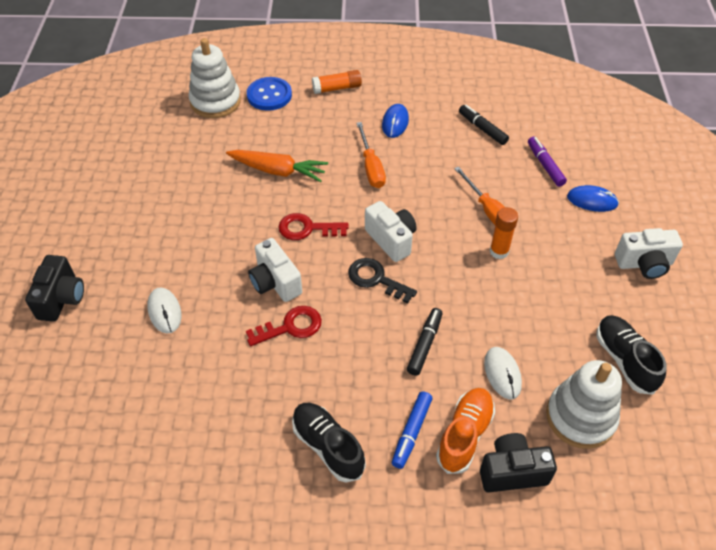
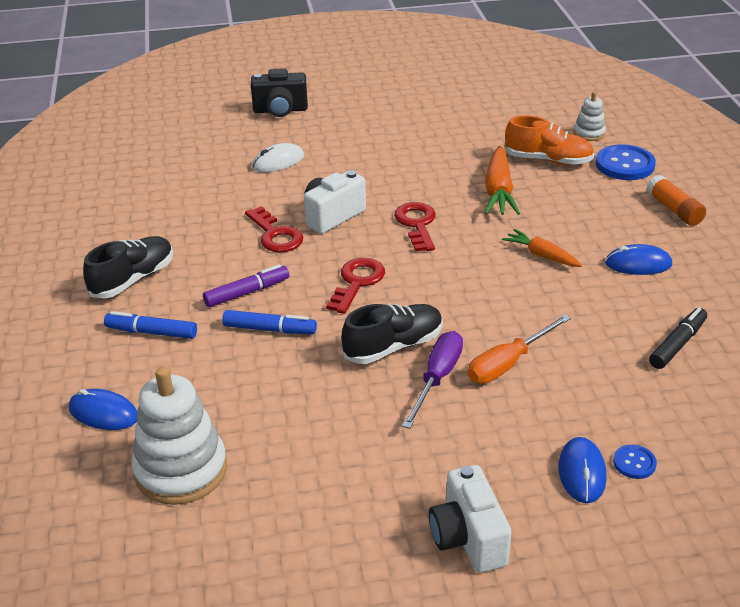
camera: 80 degrees right, 15 degrees down
white stacking toy [189,38,241,118] -> white stacking toy [574,92,606,141], size x0.51
black key [348,258,417,304] -> red key [326,258,385,314]
orange screwdriver [356,122,386,188] -> orange carrot [502,229,582,267]
white camera [365,201,417,262] -> none
black marker [407,308,443,376] -> blue marker [222,310,317,334]
orange shoe [436,388,495,474] -> orange shoe moved to [504,115,594,165]
black camera [480,433,557,493] -> blue mouse [69,389,137,430]
white mouse [484,347,522,399] -> none
orange glue stick [490,207,518,259] -> purple screwdriver [402,331,463,429]
purple marker [528,137,567,187] -> purple marker moved to [203,264,289,307]
black shoe [596,315,667,395] -> black shoe moved to [341,304,443,364]
none -> blue button [613,445,657,479]

